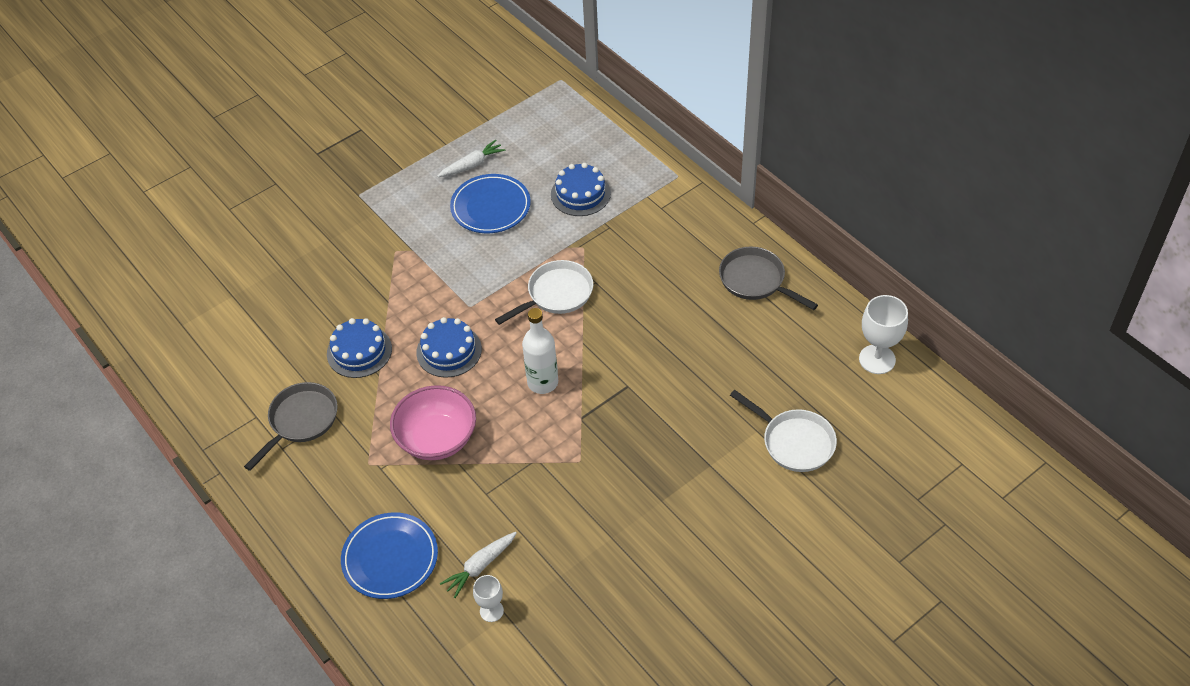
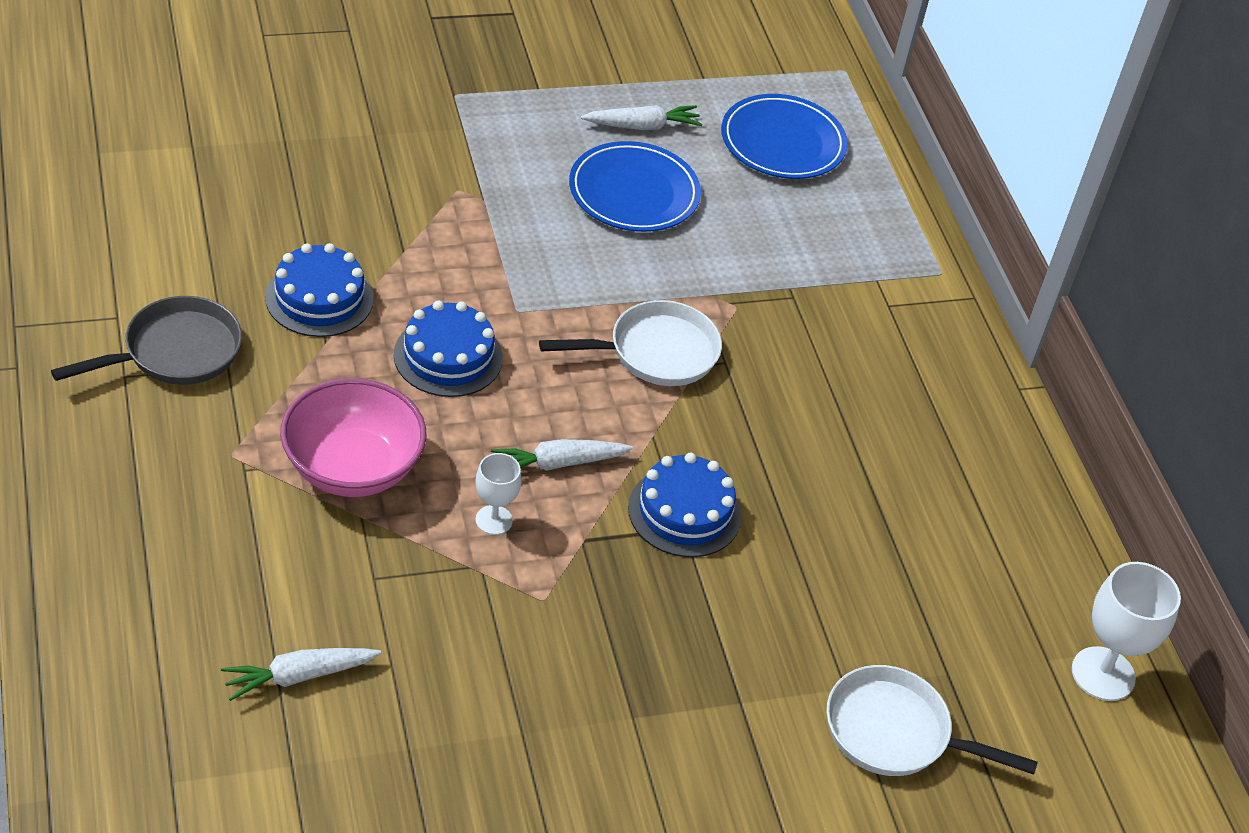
camera: 15 degrees right, 5 degrees down
blue plate [341,512,438,599] -> blue plate moved to [721,94,848,179]
white goblet [473,575,504,622] -> white goblet moved to [475,453,522,535]
white bottle [522,308,558,394] -> white carrot [491,439,633,471]
blue cake [551,163,611,216] -> blue cake moved to [628,453,742,557]
grey pan [719,246,818,310] -> none
white pan [730,390,837,472] -> white pan turned 135 degrees clockwise [826,665,1038,776]

